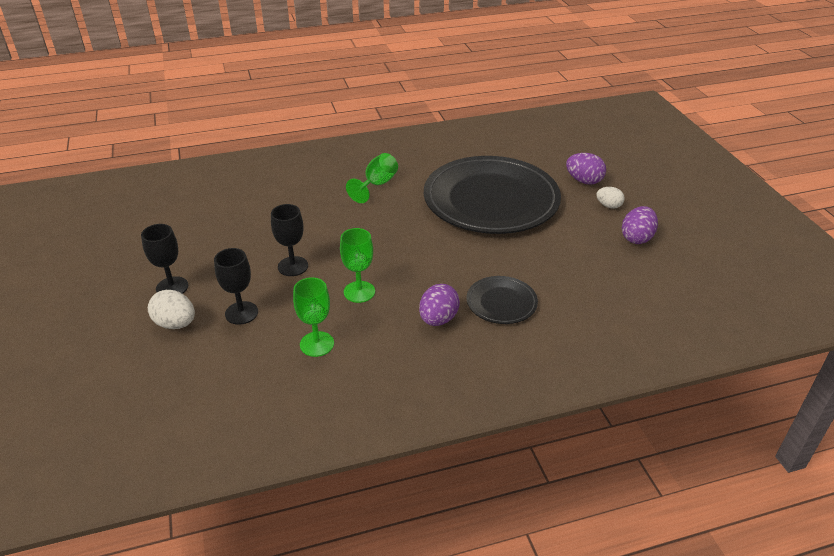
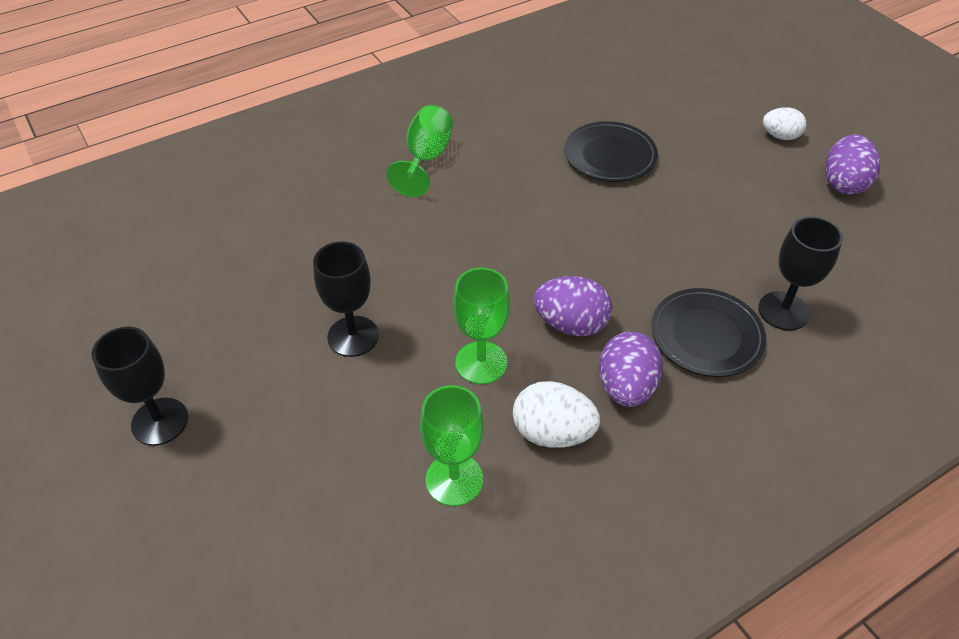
camera: 15 degrees left, 10 degrees up
white egg [148,290,195,329] -> white egg moved to [513,381,600,448]
black goblet [214,248,258,325] -> black goblet moved to [758,216,843,330]
black plate [424,156,561,234] -> black plate [564,121,658,182], size x0.44
purple egg [566,153,606,185] -> purple egg moved to [534,276,612,336]

